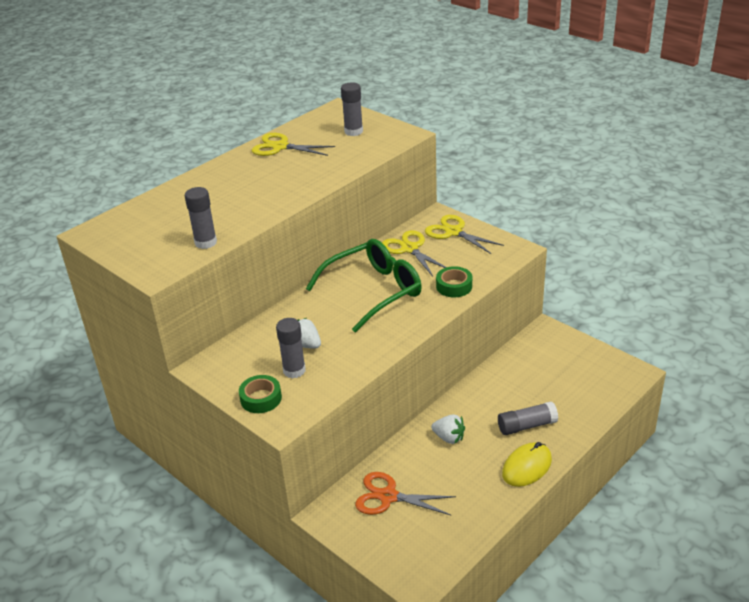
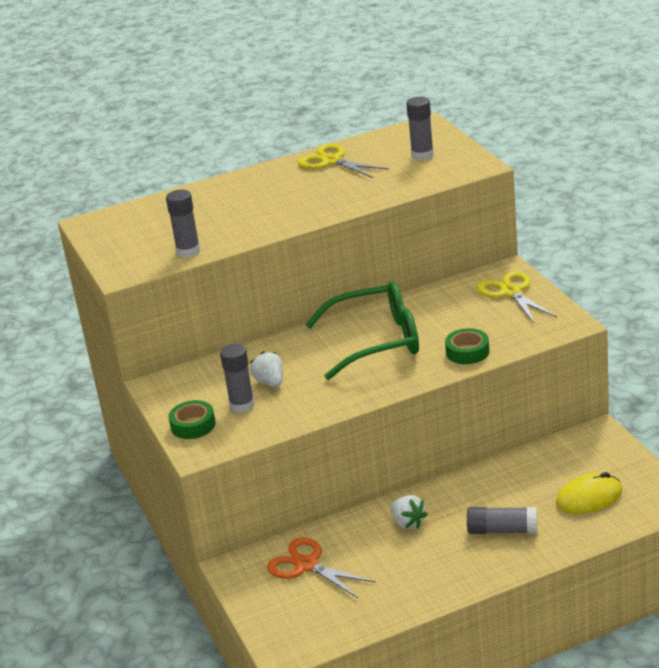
camera: 25 degrees right, 5 degrees down
yellow scissors [382,230,446,277] -> none
yellow mouse [502,442,552,487] -> yellow mouse moved to [556,472,622,514]

